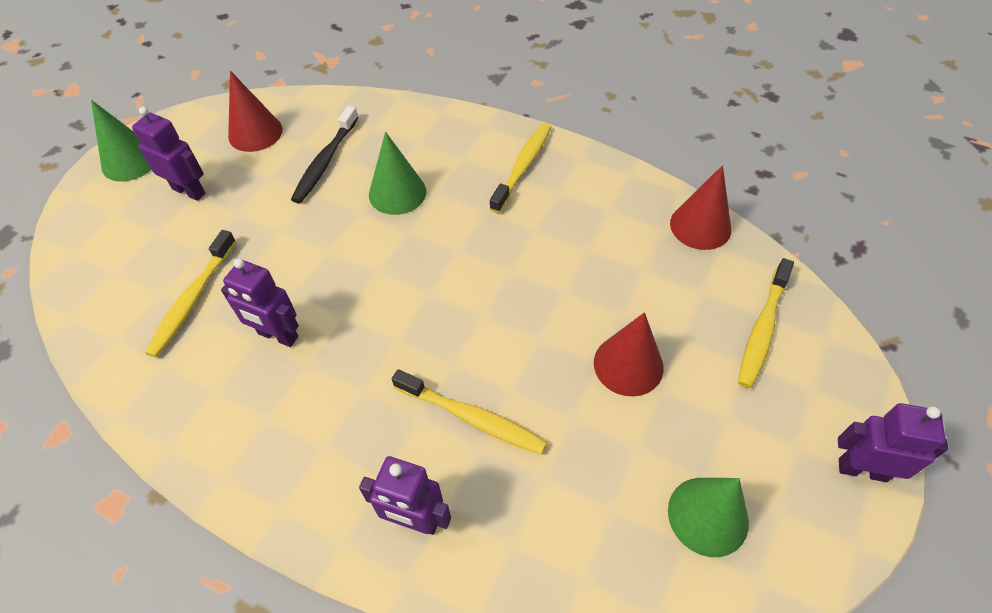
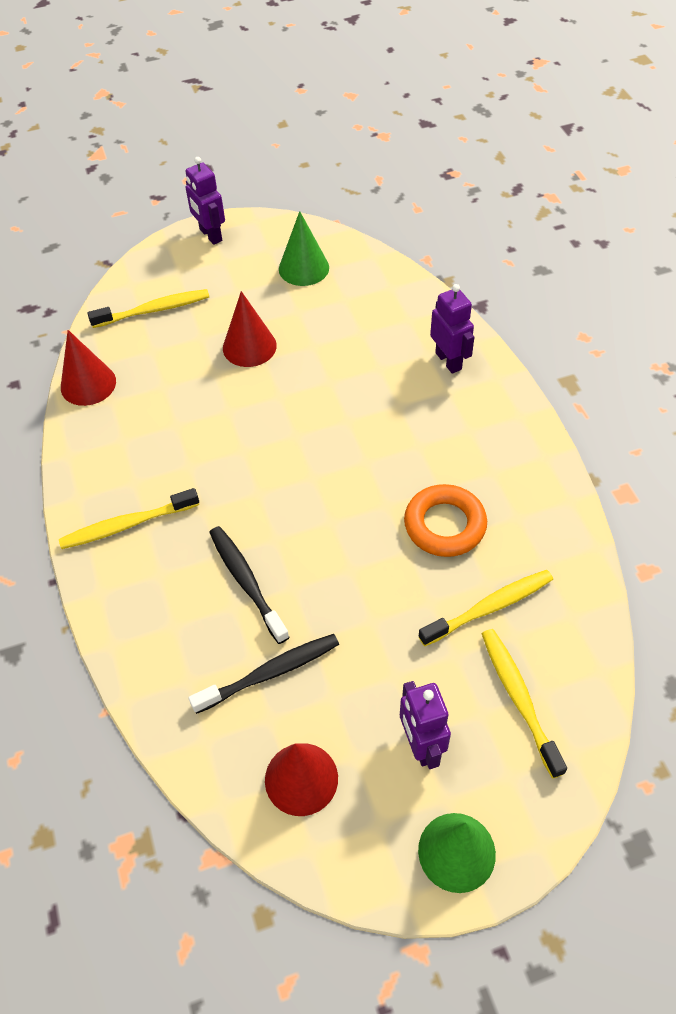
camera: 135 degrees left, 0 degrees up
purple robot [221,258,299,347] -> orange ring [404,484,487,557]
green cone [369,132,426,215] -> black toothbrush [209,526,290,644]
yellow toothbrush [392,369,547,455] -> yellow toothbrush moved to [482,629,567,778]

